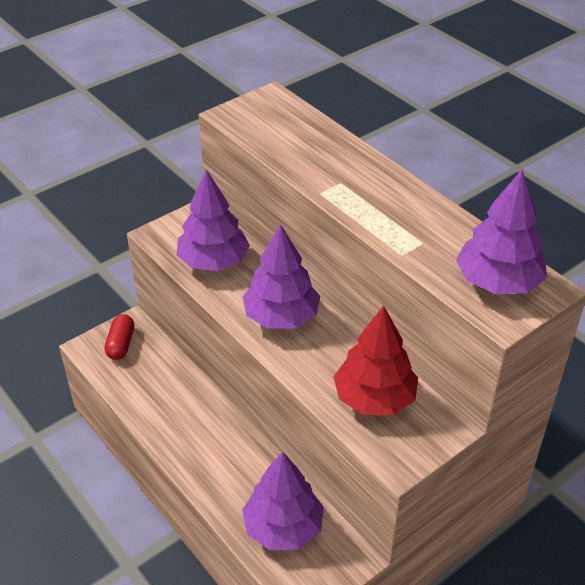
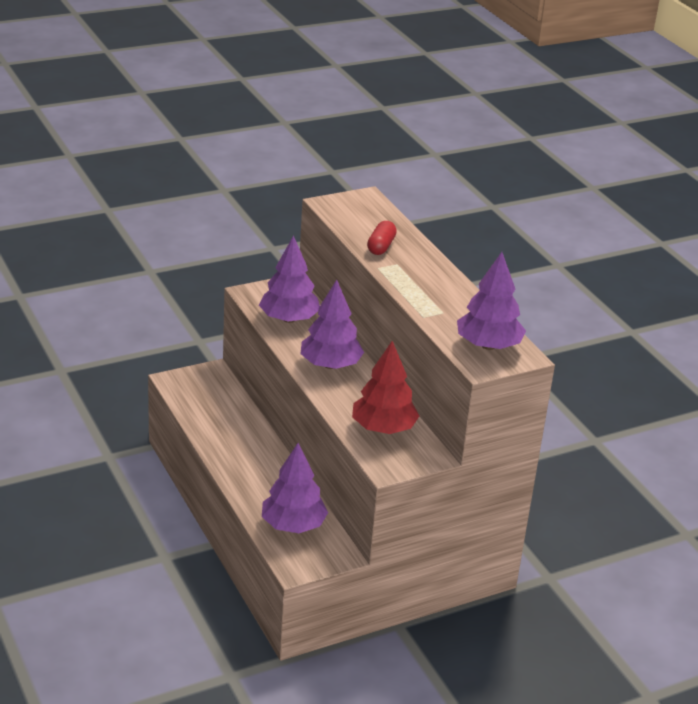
camera: 10 degrees right, 10 degrees down
red capsule [104,314,134,360] -> red capsule moved to [367,221,397,255]

